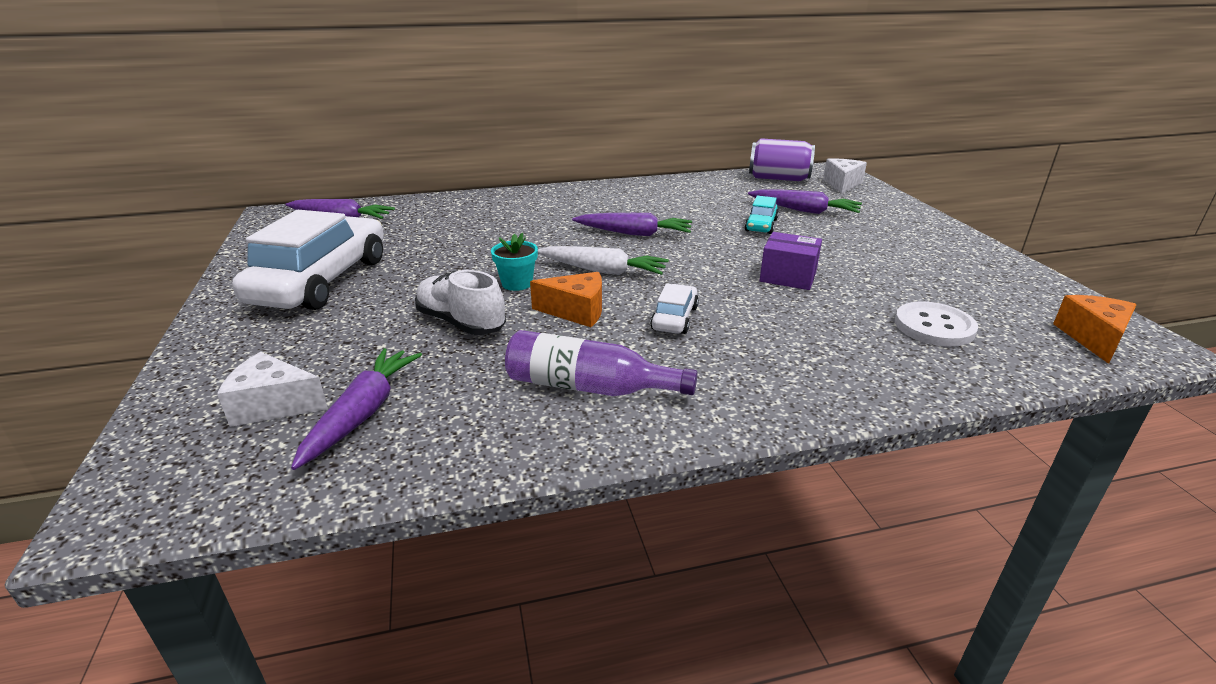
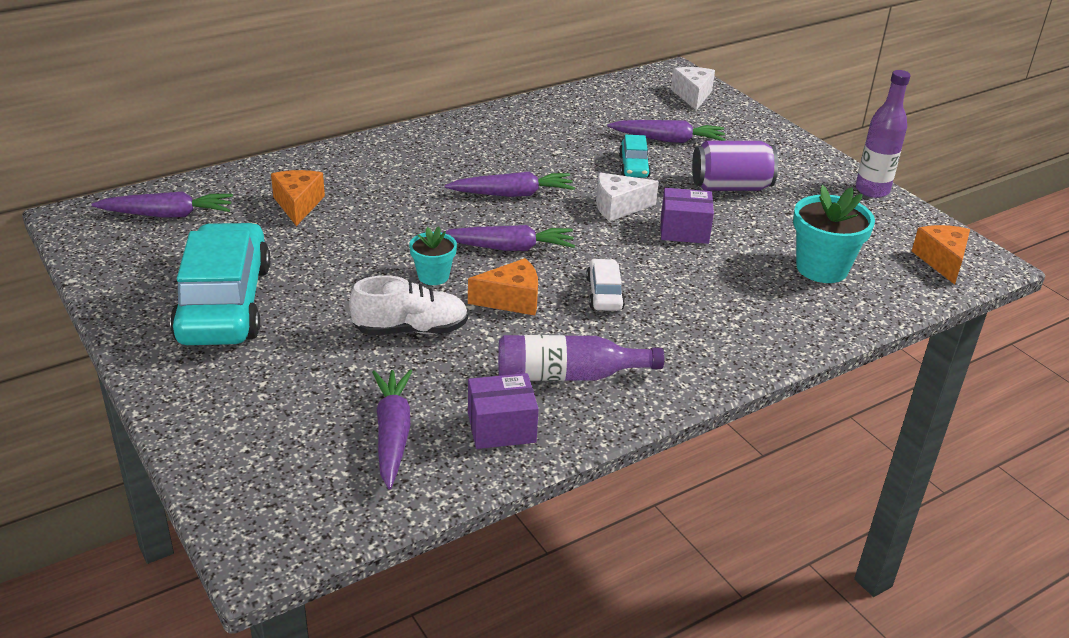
camera: 20 degrees left, 5 degrees up
white cheese [217,352,328,427] -> white cheese moved to [596,172,659,222]
white car [232,210,384,310] -> turquoise car [170,223,270,345]
white shoe [415,270,506,335] -> white shoe turned 150 degrees clockwise [349,275,468,335]
white carrot [538,246,669,275] -> purple carrot [442,225,575,251]
purple can [749,138,815,181] -> purple can moved to [692,141,778,191]
white button [895,301,978,347] -> turquoise flower pot [793,185,875,283]
none -> orange cheese [271,170,325,226]
none -> purple box [468,373,539,449]
none -> purple bottle [855,70,911,198]

